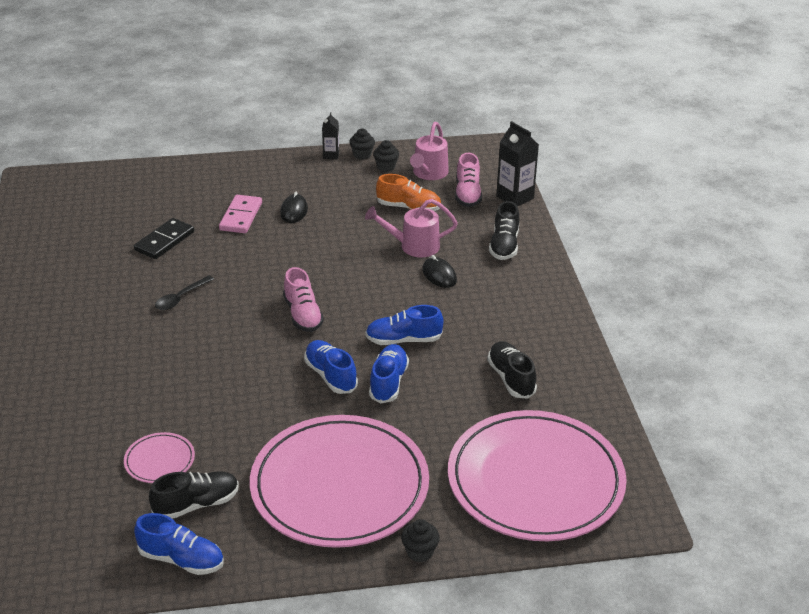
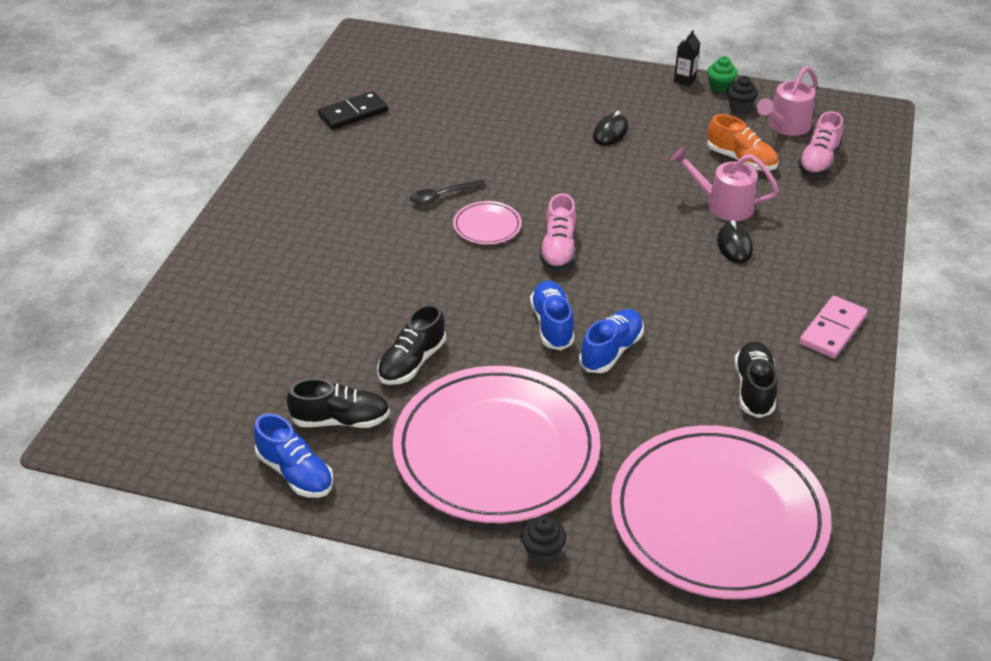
camera: 25 degrees right, 5 degrees up
pink plate [124,432,195,483] -> pink plate moved to [453,201,522,245]
black domino [134,218,194,259] -> black domino moved to [318,91,388,130]
pink domino [219,195,262,233] -> pink domino moved to [799,296,867,358]
black cupcake [349,128,375,160] -> green cupcake [707,56,738,93]
blue shoe [365,305,443,345] -> none
black shoe [489,201,519,260] -> black shoe moved to [377,304,446,385]
black carton [496,121,539,206] -> none

